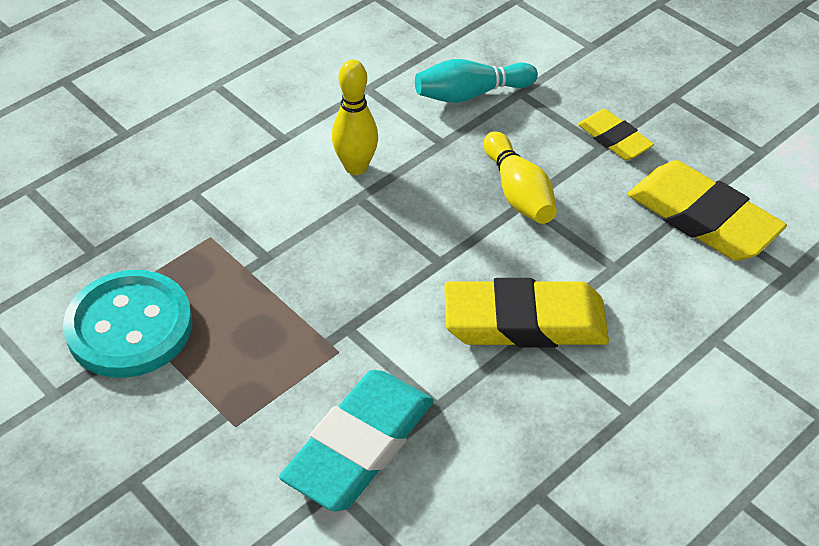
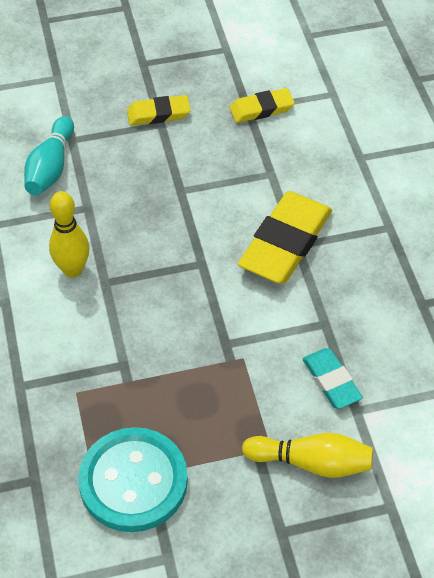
camera: 60 degrees left, 5 degrees up
turquoise eraser [279,370,434,512] -> turquoise eraser [302,348,363,409], size x0.55
yellow bowling pin [484,131,557,224] -> yellow bowling pin moved to [242,433,373,478]
yellow eraser [628,160,787,261] -> yellow eraser [229,88,295,123], size x0.55

